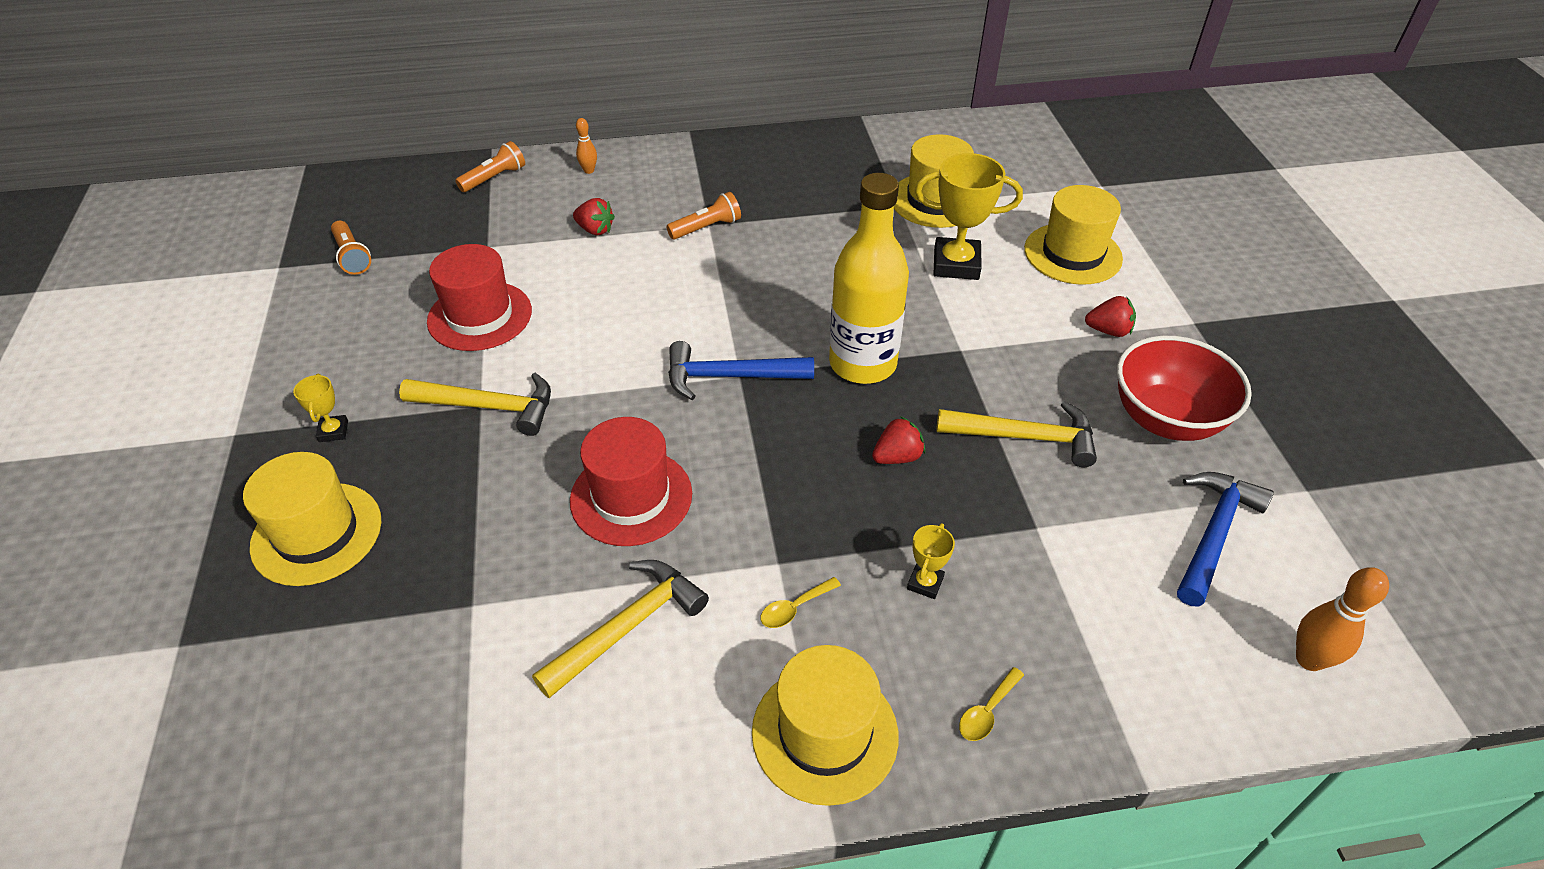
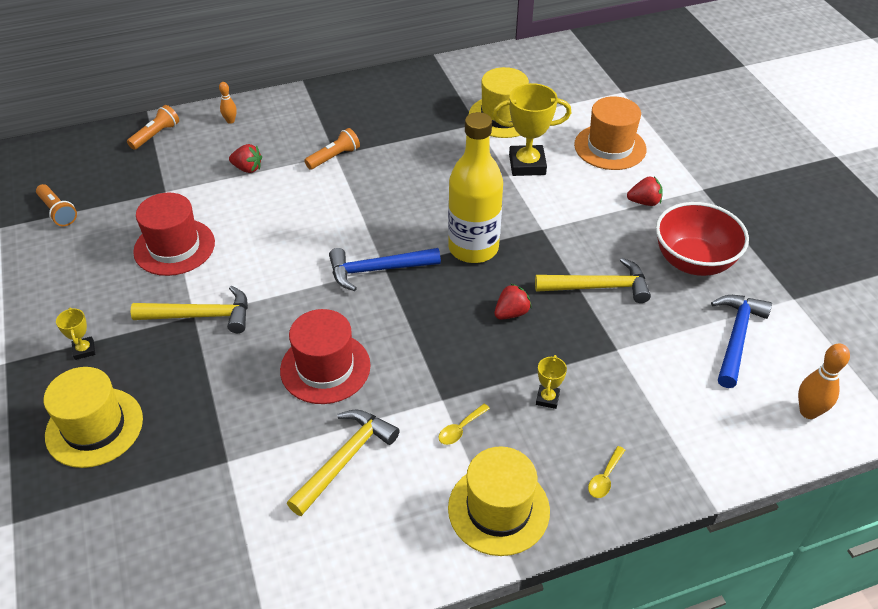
camera: 10 degrees left, 0 degrees up
yellow hat [1024,185,1123,285] -> orange hat [574,96,646,170]

